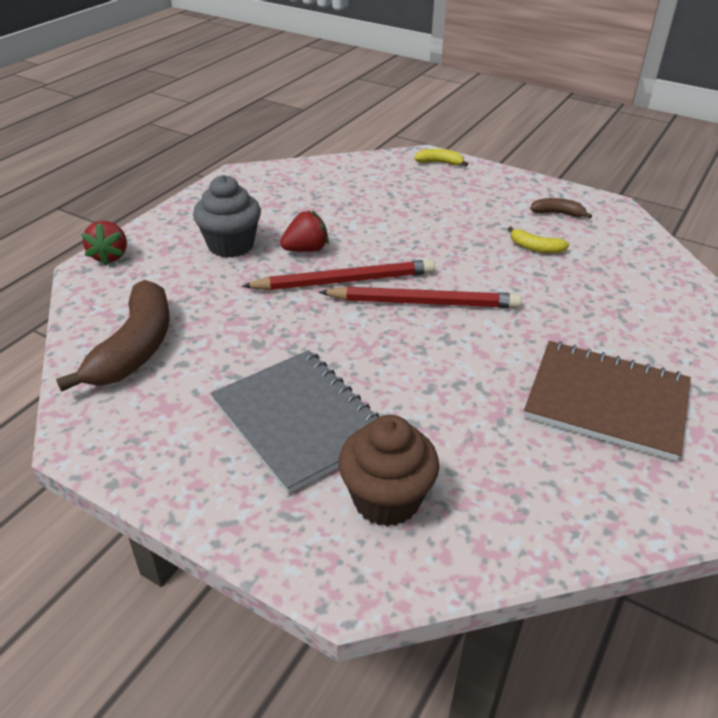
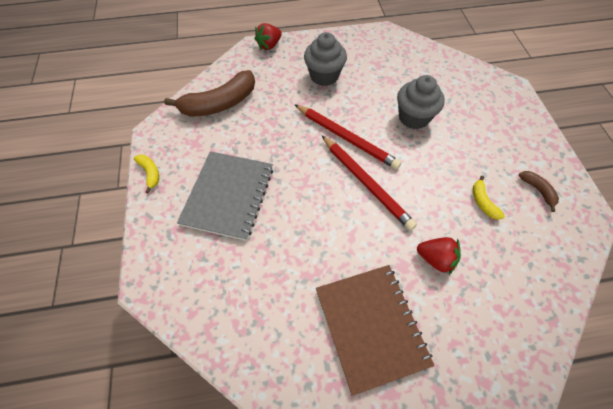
camera: 50 degrees right, 20 degrees up
red strawberry [280,210,329,252] -> red strawberry moved to [417,237,461,275]
brown cupcake [338,415,439,527] -> none
yellow banana [414,149,468,166] -> yellow banana moved to [134,155,159,193]
none -> grey cupcake [397,75,445,129]

